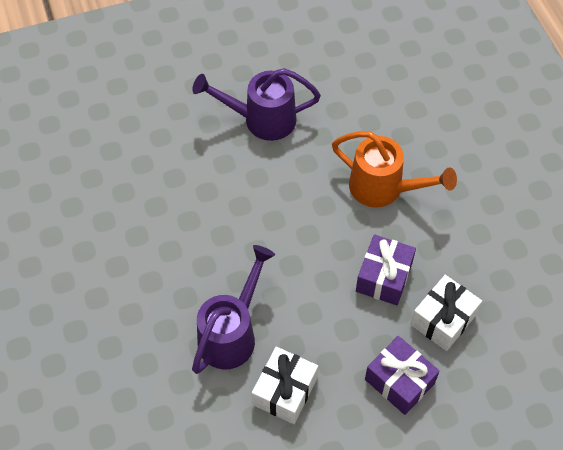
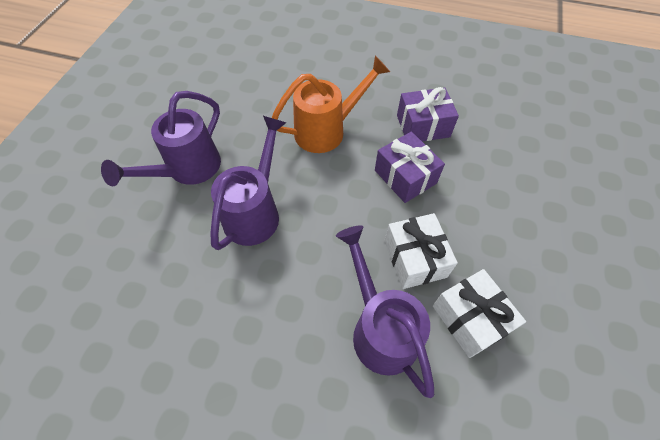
camera: 55 degrees left, 0 degrees up
purple gift [365,336,440,415] -> purple gift moved to [397,87,459,141]
white gift [410,275,482,351] -> white gift moved to [384,213,458,289]
none -> purple watering can [210,116,287,250]

